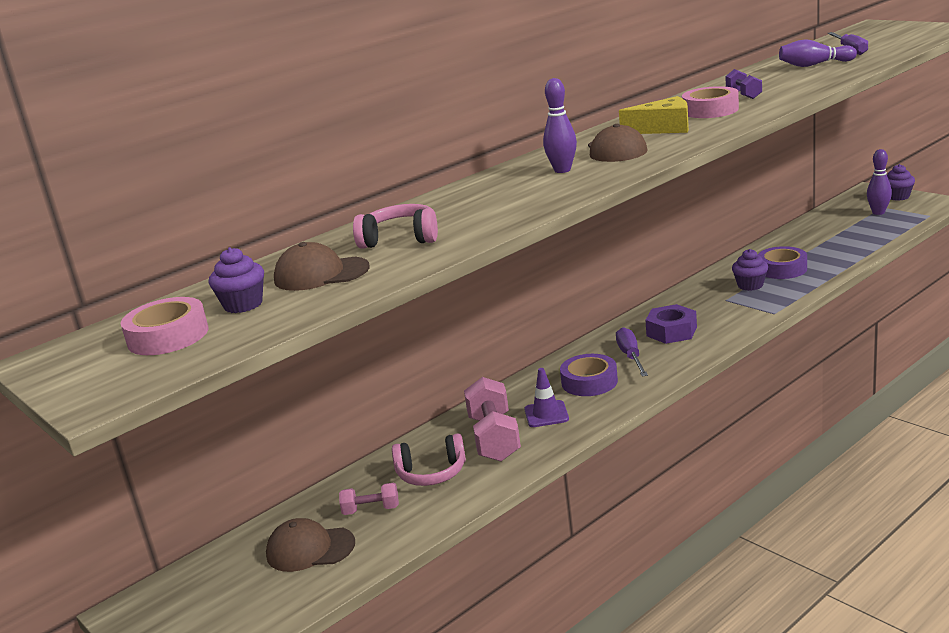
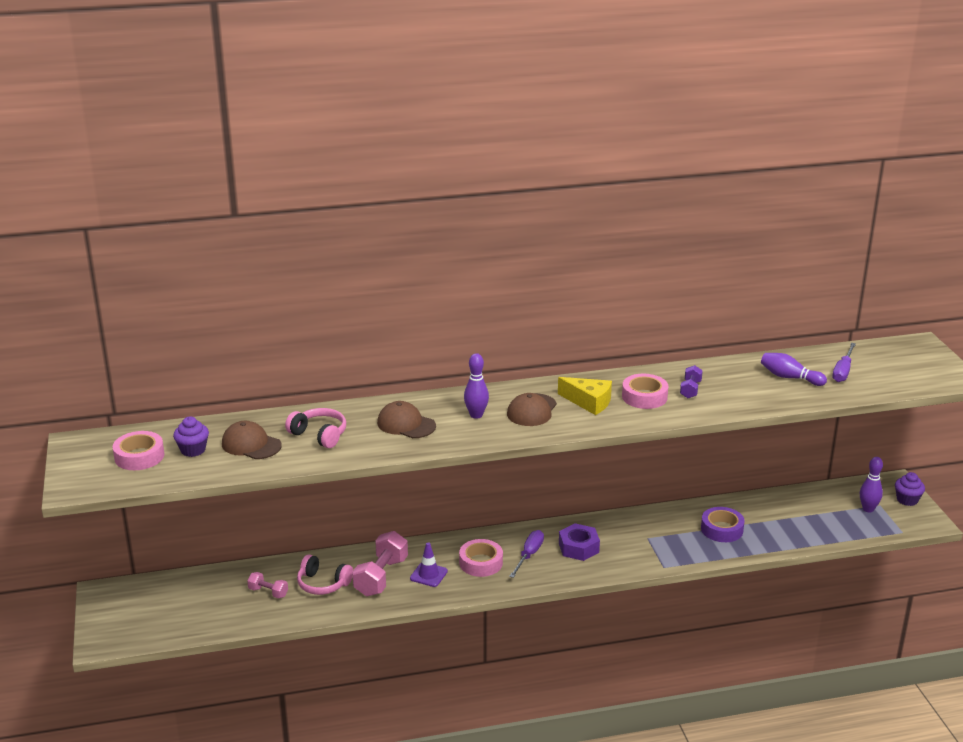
camera: 25 degrees right, 5 degrees up
brown cap [266,518,355,572] -> brown cap moved to [377,401,436,438]
purple tape [560,354,618,396] -> pink tape [459,539,503,577]
purple cupcake [732,249,768,291] -> none

